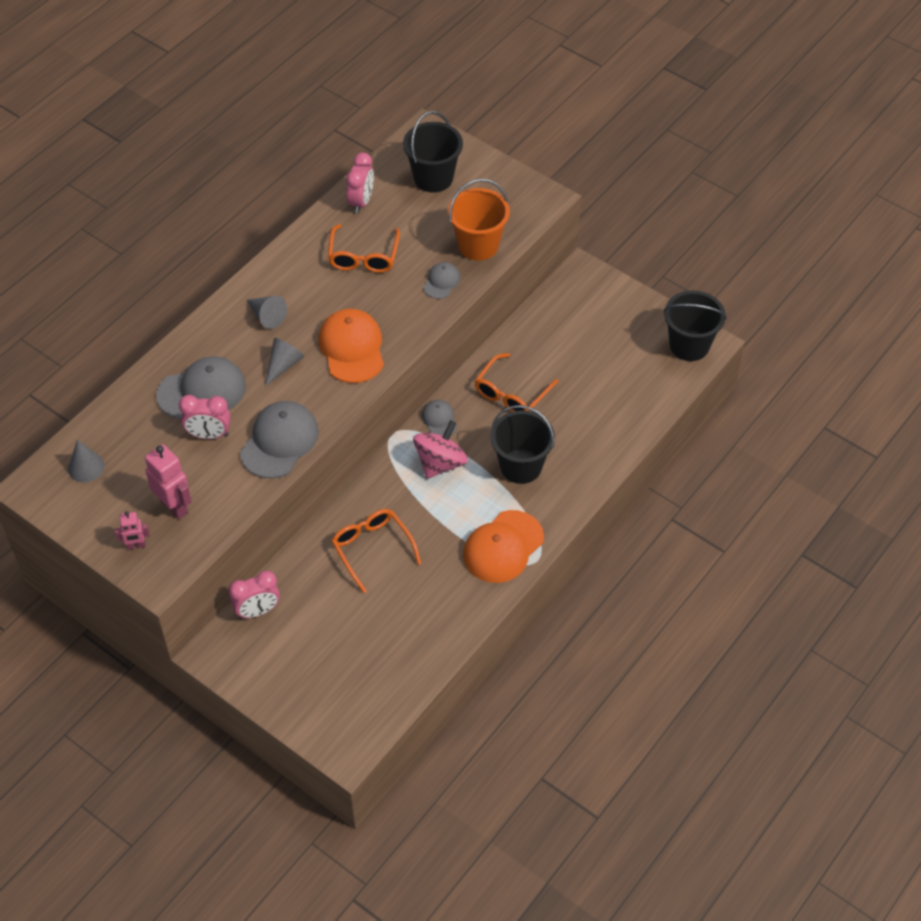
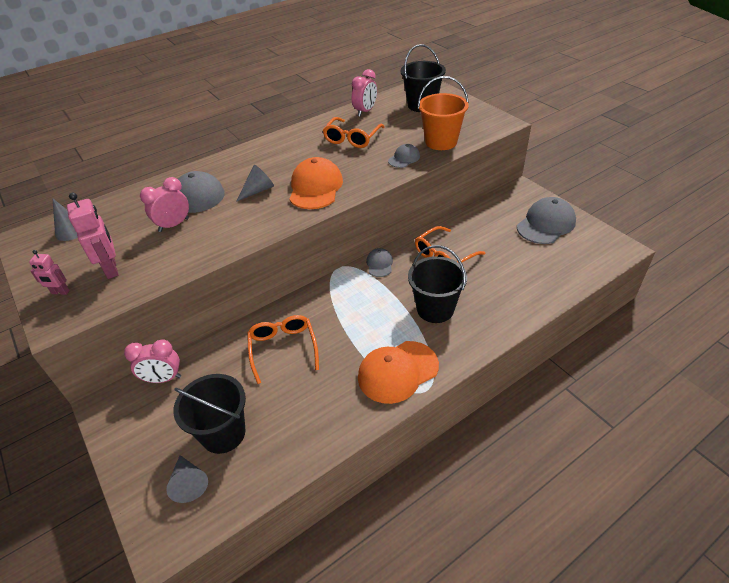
camera: 20 degrees right, 10 degrees down
pink clock [179,395,231,439] -> pink clock turned 120 degrees clockwise [140,177,189,232]
grey cap [240,401,319,478] -> grey cap moved to [517,197,576,244]
grey cone [246,296,287,329] -> grey cone moved to [166,455,208,503]
pink spinning top [413,420,468,479] -> none
black bucket [663,291,727,361] -> black bucket moved to [173,374,246,454]

